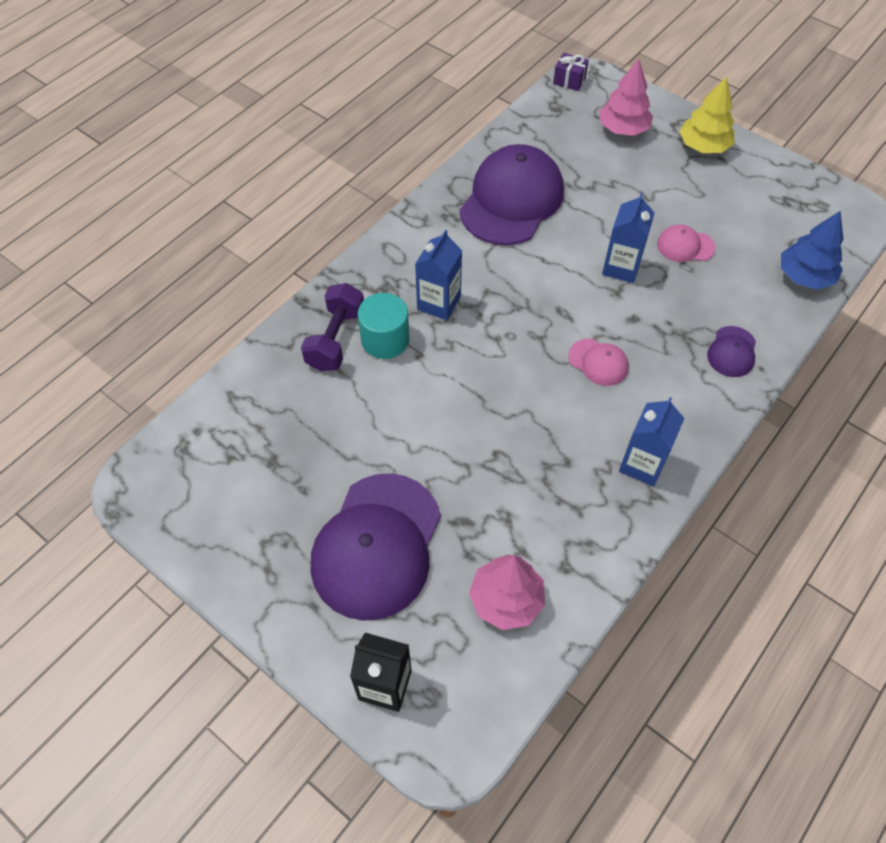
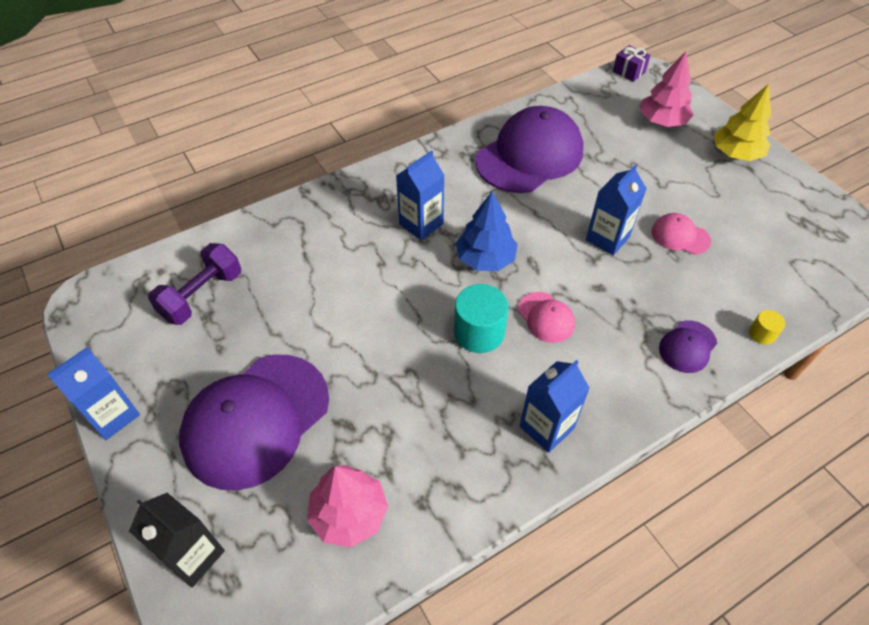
camera: 20 degrees right, 5 degrees down
purple dumbbell [301,283,364,372] -> purple dumbbell moved to [148,243,241,325]
turquoise cylinder [358,293,410,359] -> turquoise cylinder moved to [454,284,509,353]
blue tree [781,211,844,290] -> blue tree moved to [455,192,518,271]
none -> blue carton [47,347,140,440]
none -> yellow cylinder [749,310,785,345]

